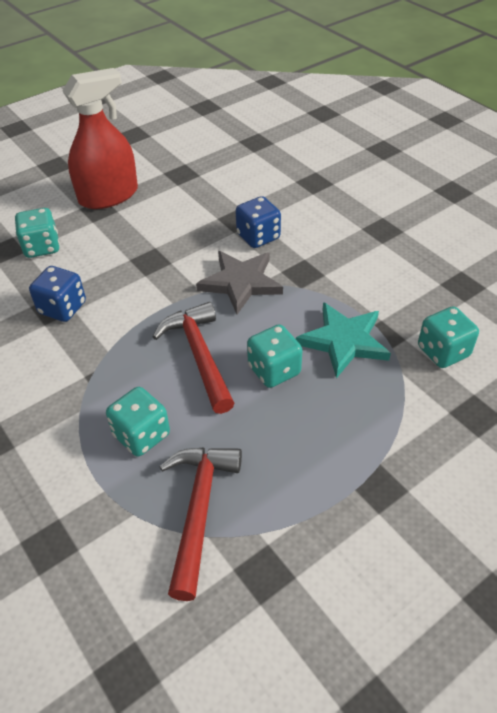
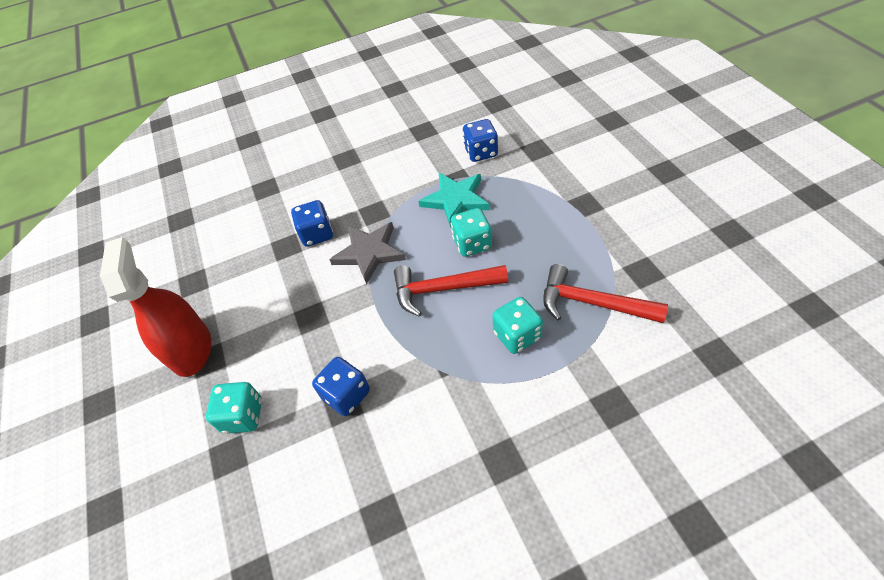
camera: 70 degrees left, 5 degrees up
turquoise dice [418,306,479,368] -> blue dice [463,119,498,162]

